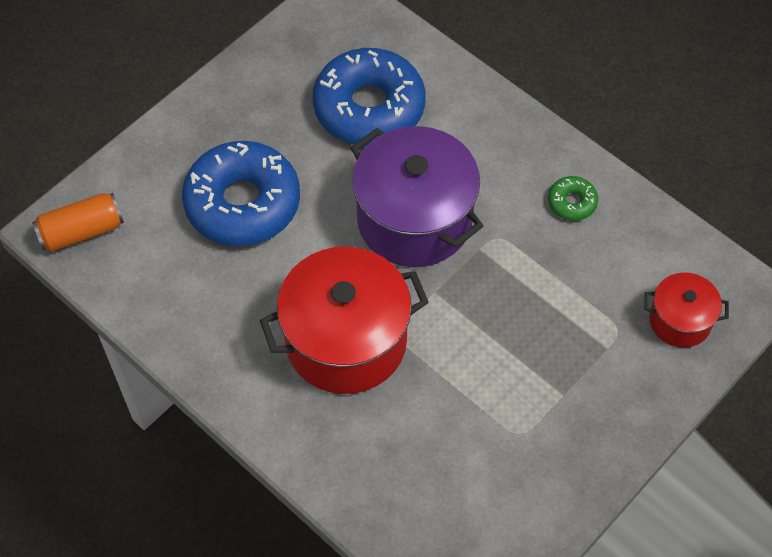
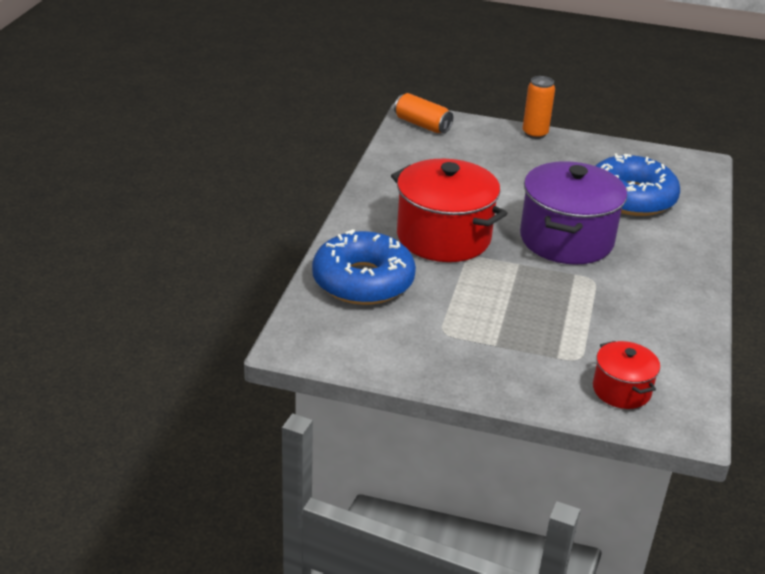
camera: 60 degrees right, 25 degrees down
blue donut [182,141,300,246] -> blue donut moved to [312,229,416,305]
green donut [548,176,598,221] -> none
none -> orange can [522,76,555,139]

